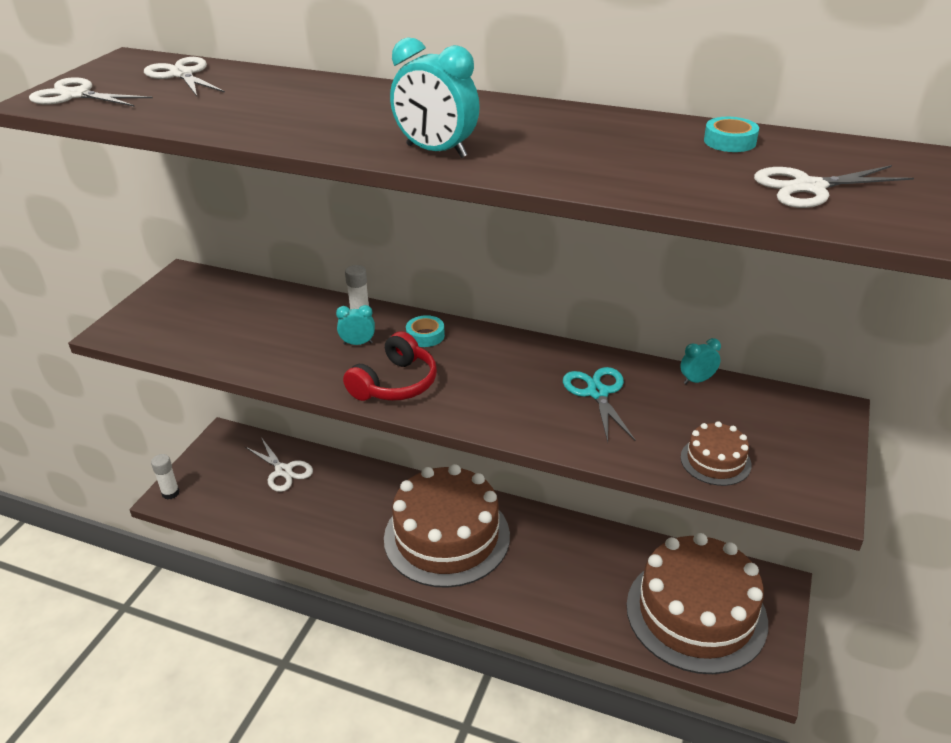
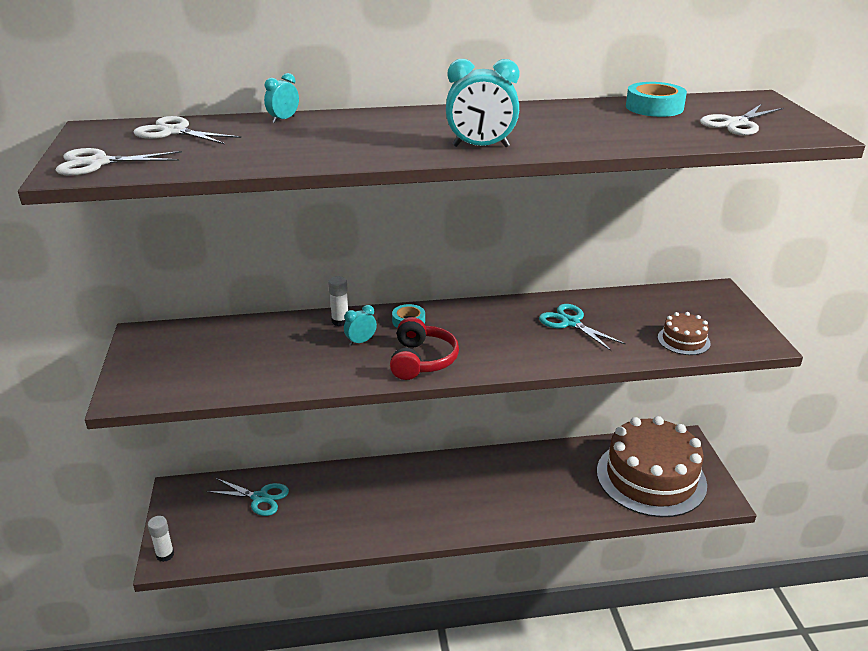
camera: 30 degrees left, 5 degrees down
white scissors [244,437,313,492] -> turquoise scissors [206,478,289,516]
brown cake [384,464,510,588] -> none
turquoise clock [680,338,721,384] -> turquoise clock moved to [264,73,299,123]
turquoise tape [704,117,759,152] -> turquoise tape [626,82,687,117], size x1.55

